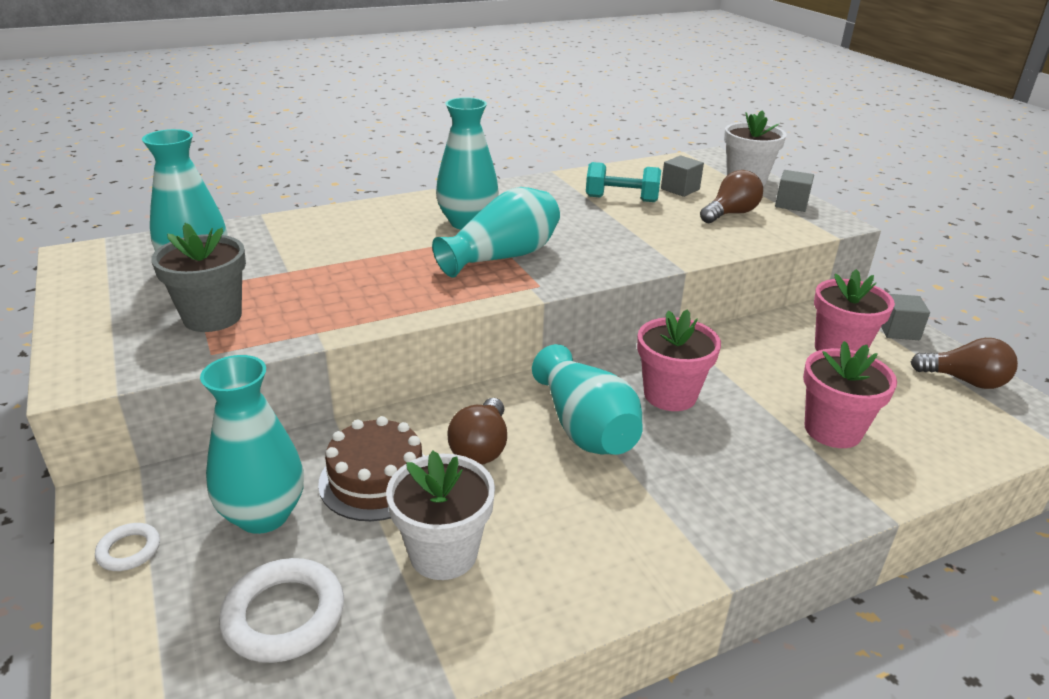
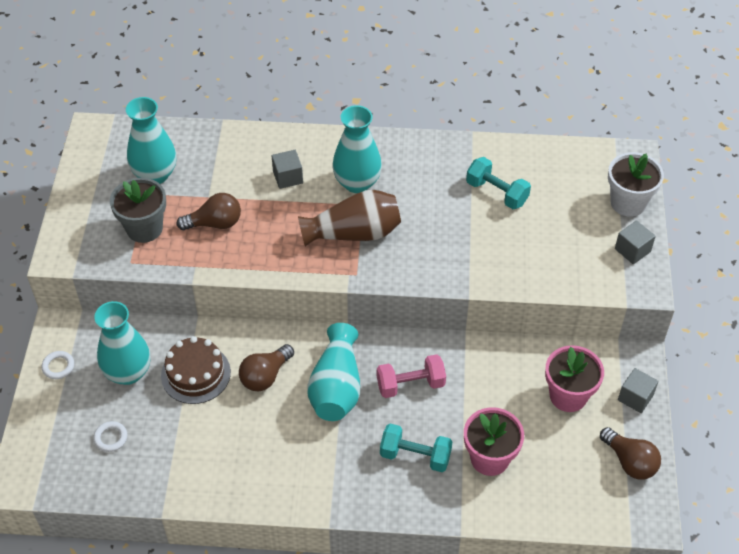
camera: 30 degrees right, 20 degrees up
white ring [219,558,344,663] -> white ring [93,421,127,452], size x0.54
white flower pot [386,451,495,580] -> none
turquoise vase [432,187,560,278] -> brown vase [298,190,401,247]
pink flower pot [637,309,721,411] -> pink dumbbell [377,354,446,398]
grey cube [661,155,704,197] -> grey cube moved to [272,150,303,189]
brown light bulb [700,170,763,223] -> brown light bulb moved to [177,193,241,230]
none -> turquoise dumbbell [380,423,452,472]

